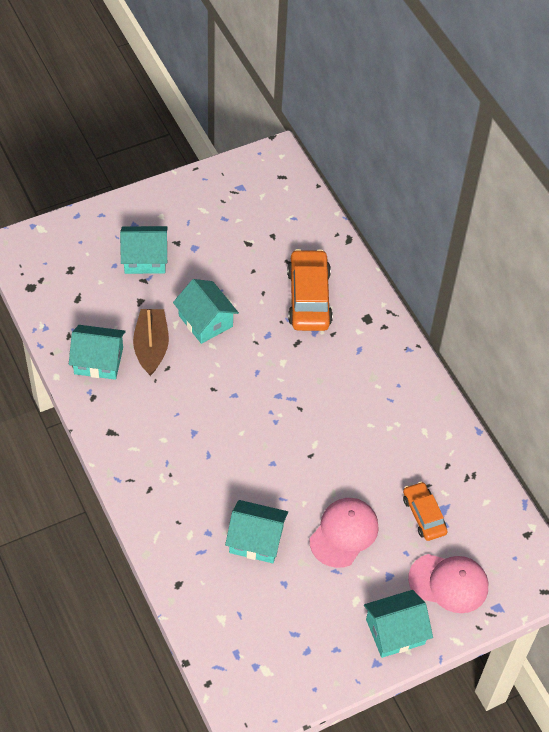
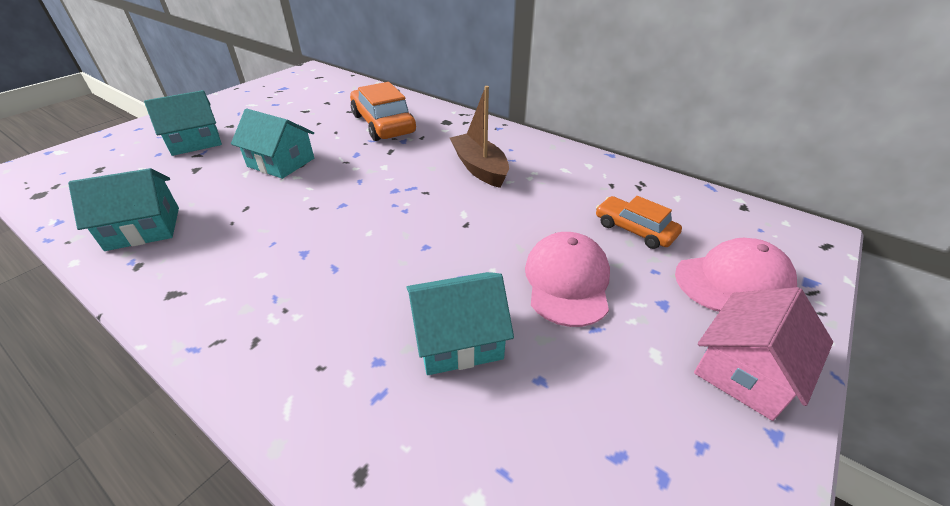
camera: 25 degrees left, 15 degrees down
brown boat [133,309,169,376] -> brown boat moved to [450,86,509,188]
turquoise house [364,590,433,658] -> pink house [694,287,833,421]

